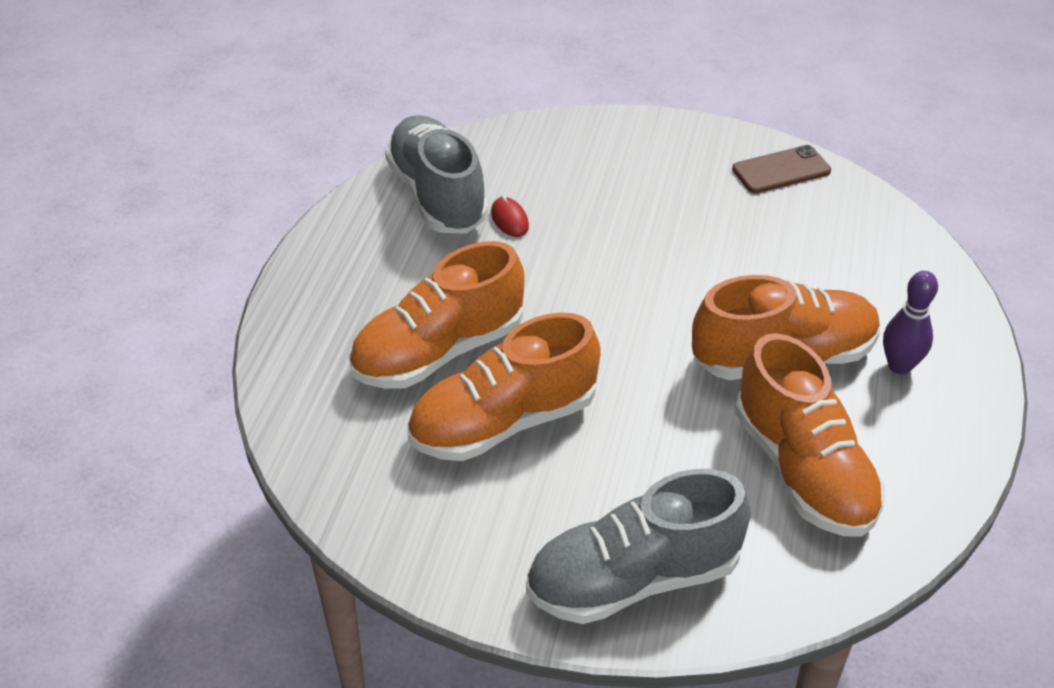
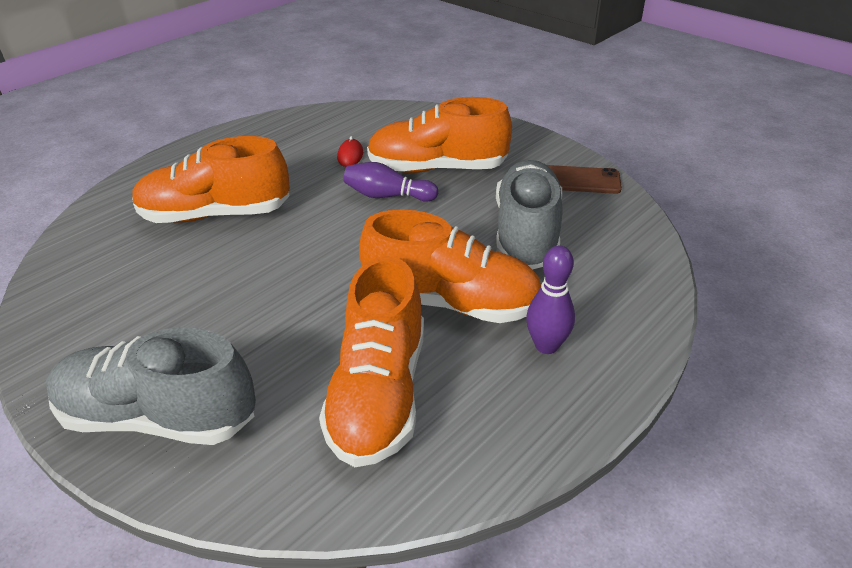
camera: 30 degrees right, 5 degrees down
grey shoe [385,115,488,234] -> grey shoe moved to [496,160,562,270]
orange shoe [408,313,600,461] -> orange shoe moved to [367,97,512,173]
none -> purple bowling pin [344,162,438,202]

